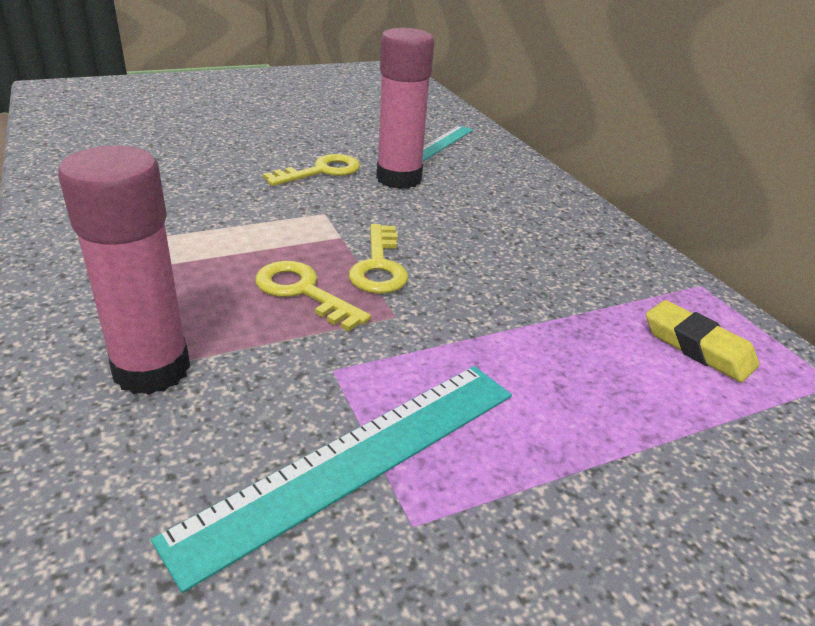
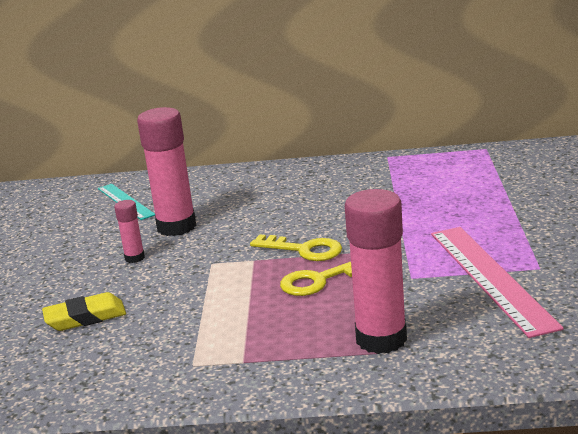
camera: 60 degrees left, 10 degrees down
turquoise ruler [151,366,512,593] -> pink ruler [431,227,564,338]
yellow key [263,154,360,186] -> pink glue stick [114,200,145,263]
yellow eraser [646,300,759,383] -> yellow eraser moved to [42,292,126,331]

